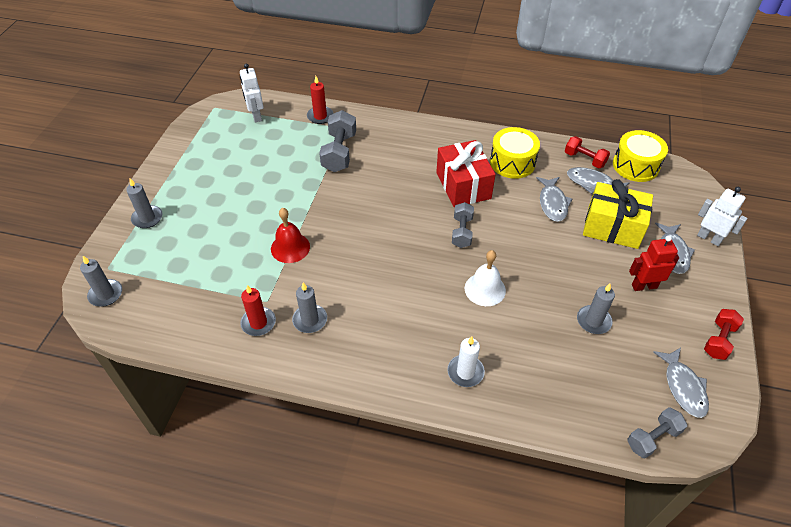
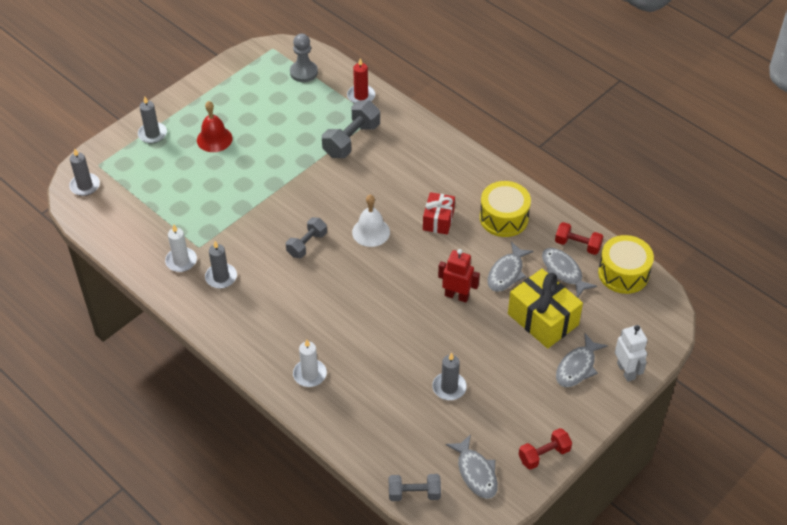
camera: 30 degrees right, 0 degrees up
white robot [240,63,263,122] -> grey pawn [290,33,318,82]
red candle [240,285,276,336] -> white candle [165,225,197,272]
red bell [271,208,310,263] -> red bell moved to [197,101,233,152]
red gift [436,140,496,207] -> red gift [423,192,455,235], size x0.61
grey dumbbell [452,202,474,248] -> grey dumbbell moved to [286,217,327,258]
white bell [465,250,506,306] -> white bell moved to [352,195,390,247]
red dumbbell [565,136,610,168] -> red dumbbell turned 45 degrees counterclockwise [555,222,603,255]
red robot [629,236,679,291] -> red robot moved to [438,249,480,303]
grey fish [653,348,709,418] -> grey fish turned 45 degrees counterclockwise [446,434,498,499]

